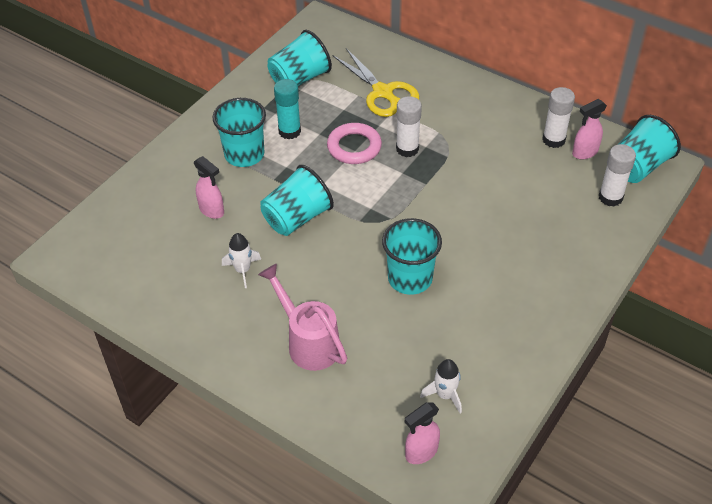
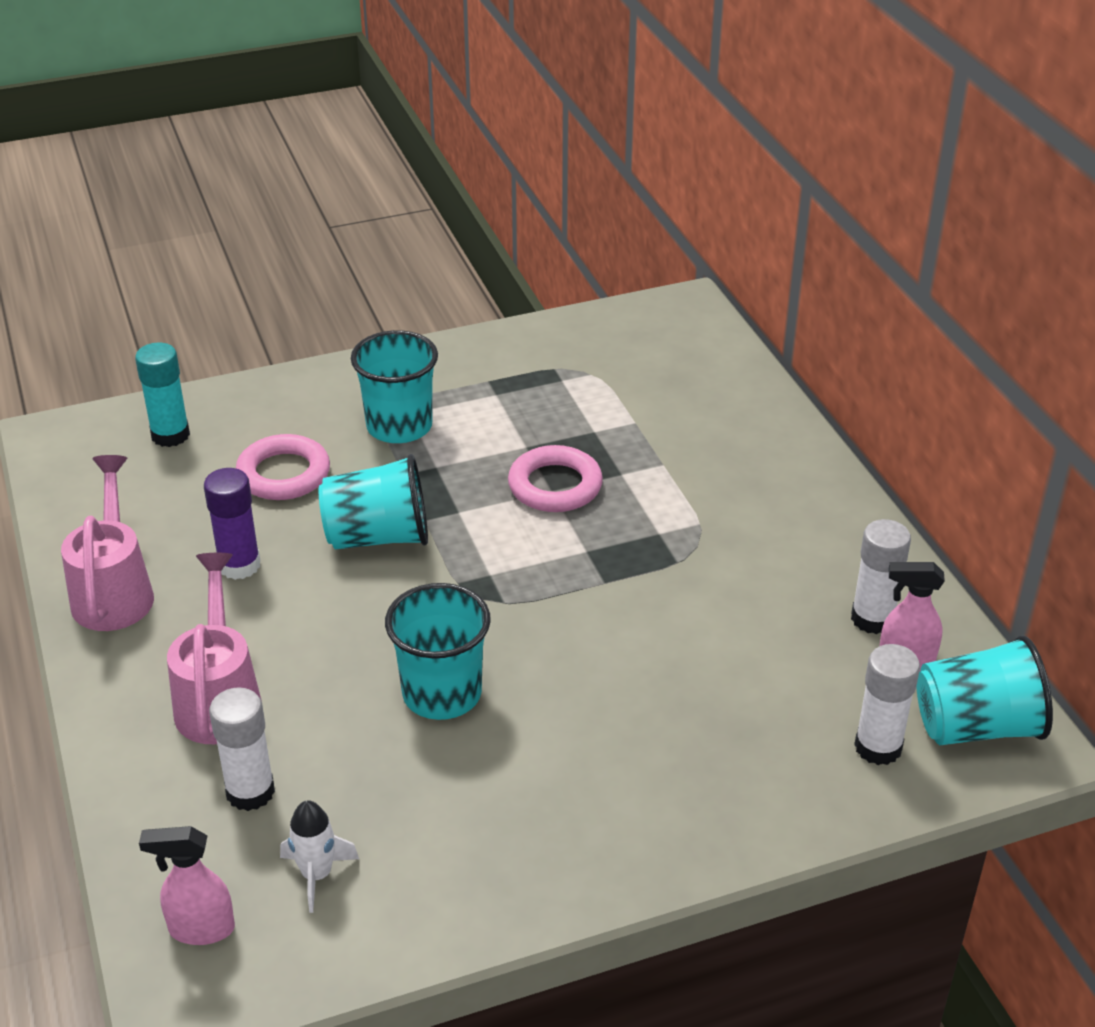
camera: 35 degrees right, 10 degrees down
pink spray bottle [194,156,224,219] -> pink ring [236,434,330,500]
white rocket [222,233,261,288] -> purple glue stick [204,468,260,580]
turquoise cup [268,30,332,86] -> none
turquoise glue stick [274,79,301,140] -> turquoise glue stick moved to [135,343,190,447]
yellow scissors [333,48,419,117] -> none
white glue stick [396,96,422,157] -> white glue stick moved to [209,688,275,811]
none -> pink watering can [61,455,154,631]

